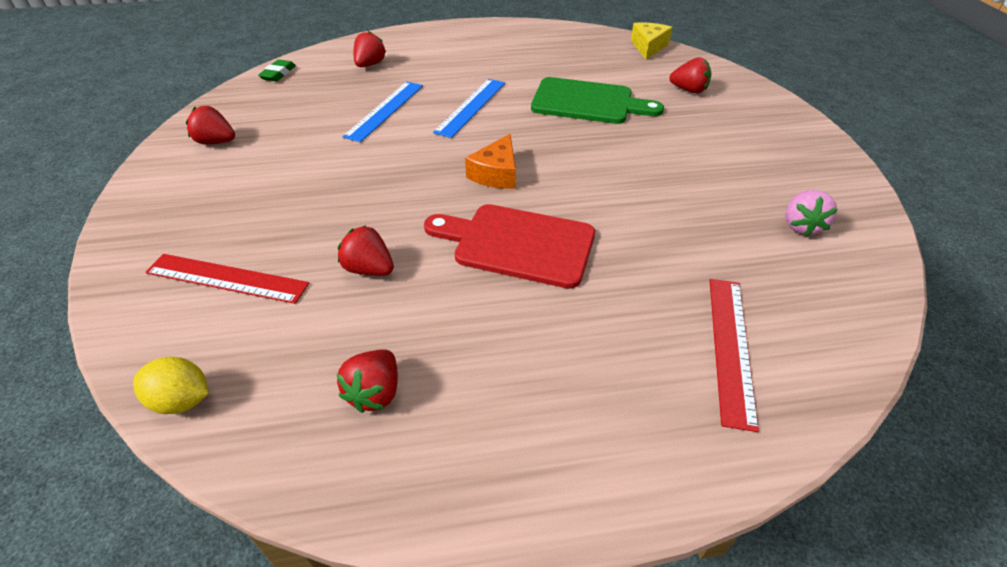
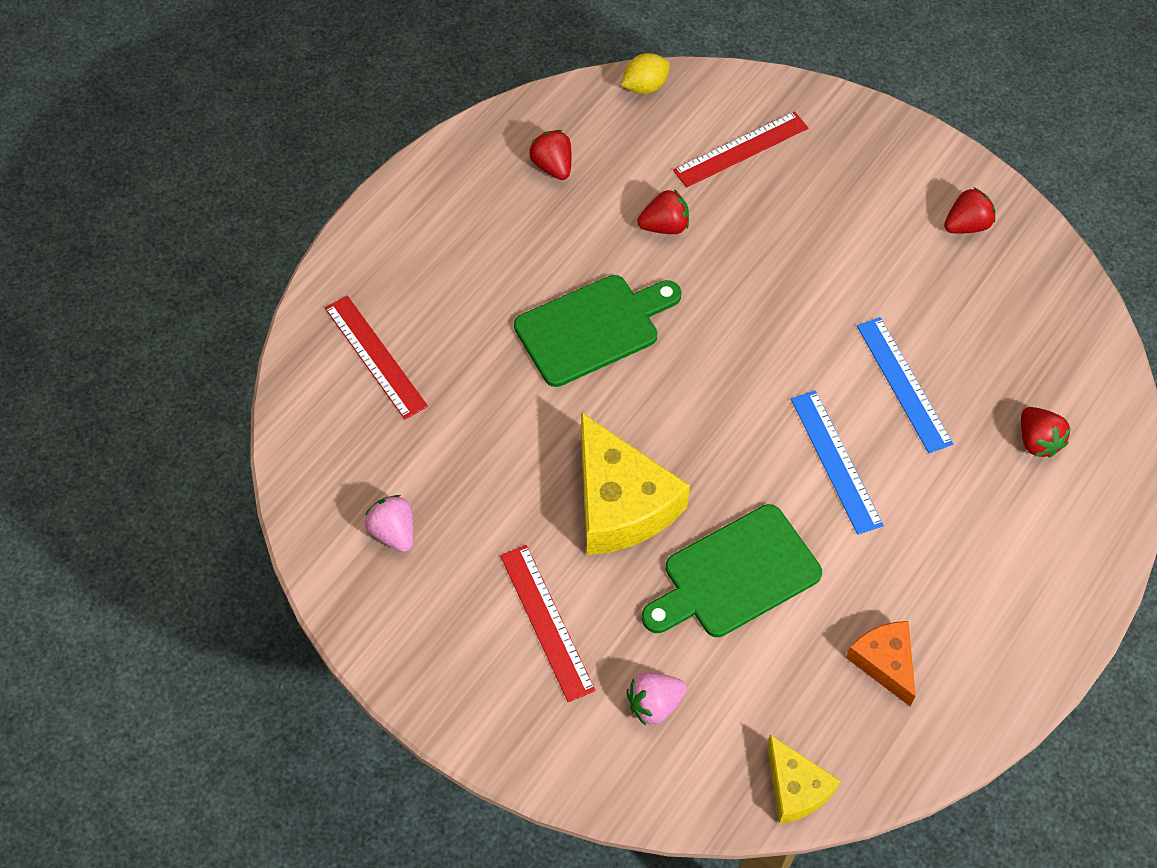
camera: 135 degrees right, 15 degrees up
green eraser [258,59,296,81] -> none
red cutting board [424,204,595,289] -> green cutting board [514,275,682,387]
orange cheese [465,134,516,189] -> orange cheese moved to [846,621,916,706]
red strawberry [670,57,712,93] -> pink strawberry [626,673,687,726]
none -> red ruler [500,545,595,702]
none -> yellow cheese [581,412,690,555]

